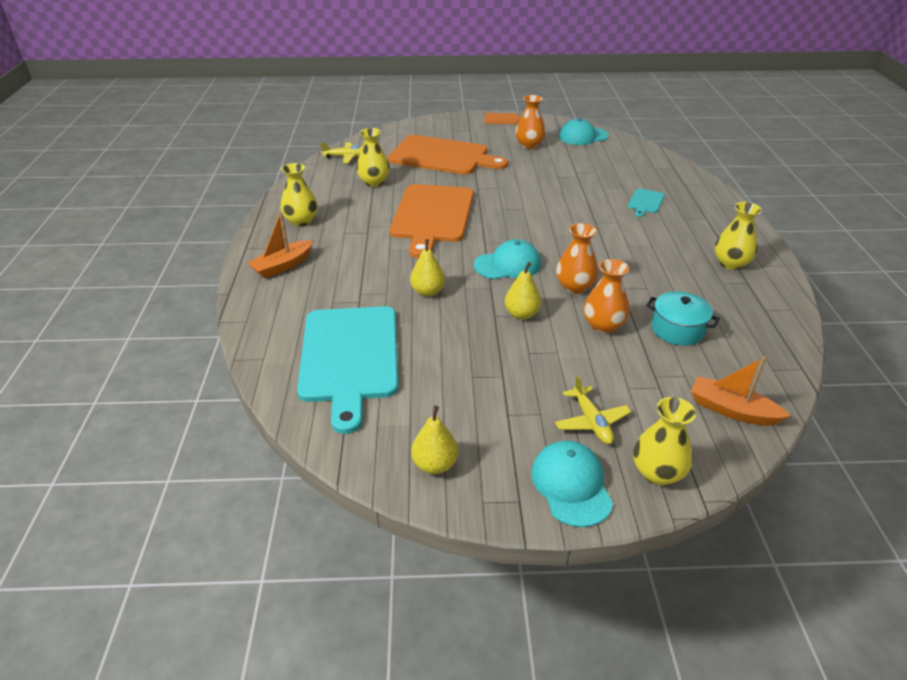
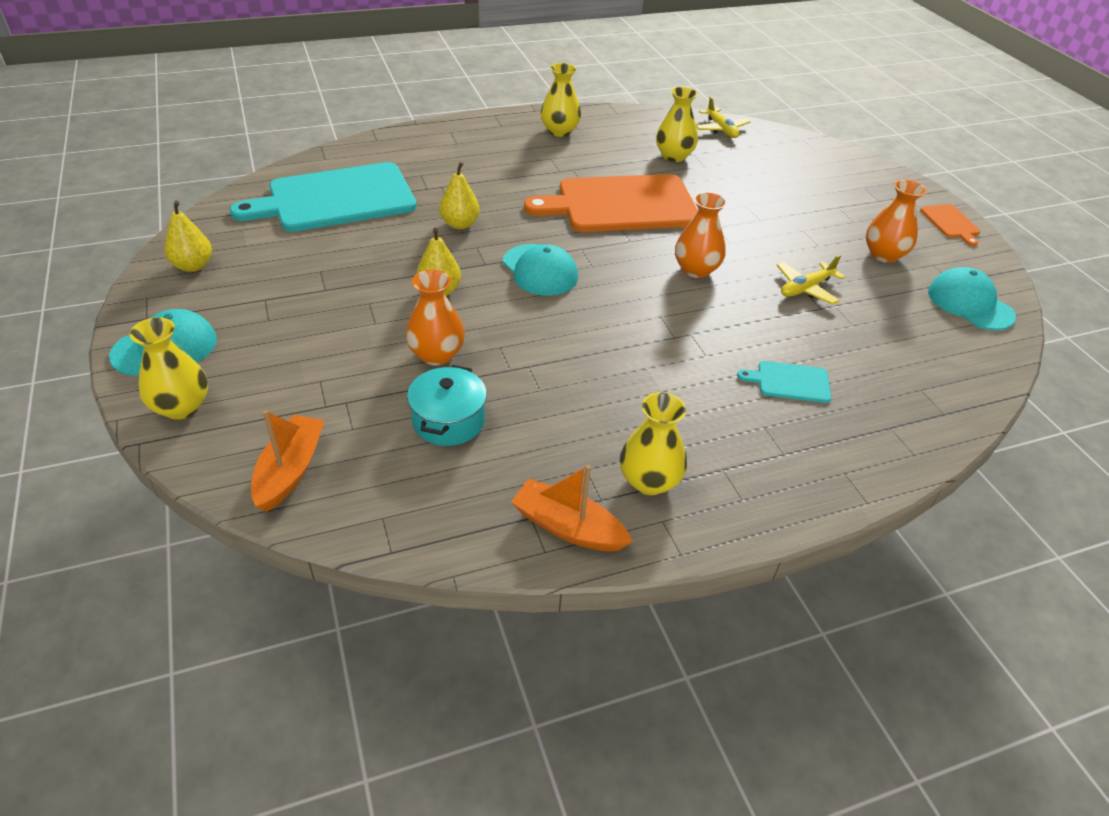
camera: 70 degrees right, 5 degrees up
orange boat [247,212,314,278] -> orange boat moved to [511,465,633,551]
orange cutting board [388,135,508,175] -> none
yellow plane [555,375,631,444] -> yellow plane moved to [776,255,845,305]
orange vase [556,223,599,294] -> orange vase moved to [675,192,727,278]

